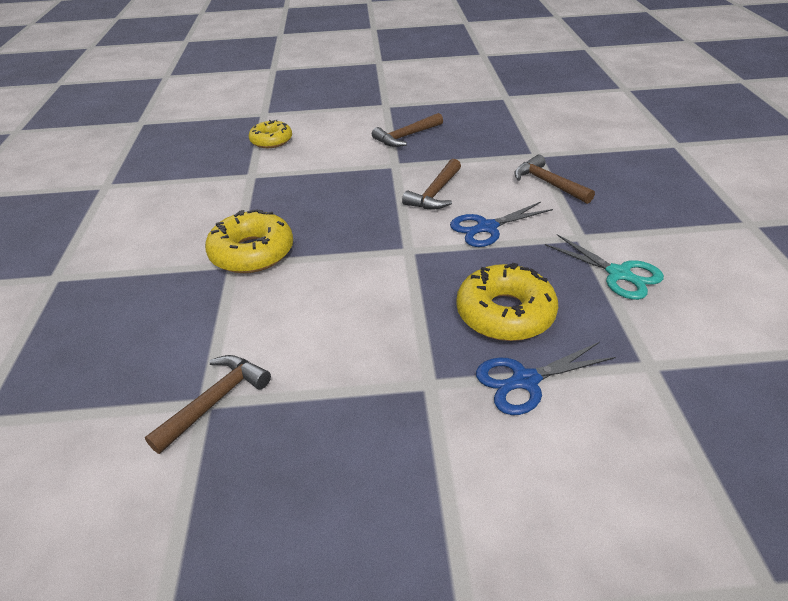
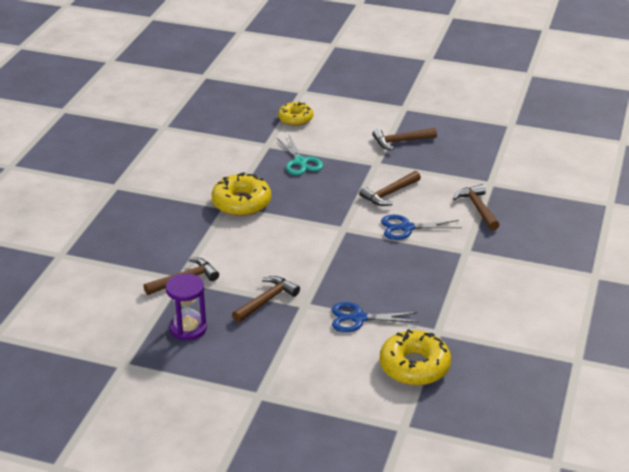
camera: 20 degrees right, 5 degrees down
yellow donut [456,263,558,341] -> yellow donut moved to [380,329,451,385]
turquoise scissors [545,234,664,300] -> turquoise scissors moved to [277,135,323,175]
none -> purple hourglass [166,274,207,341]
none -> brown hammer [232,276,300,323]

